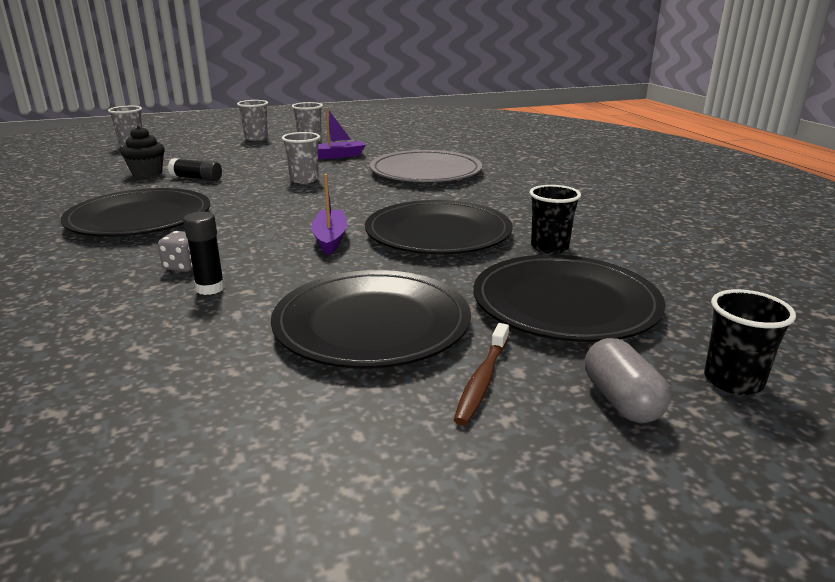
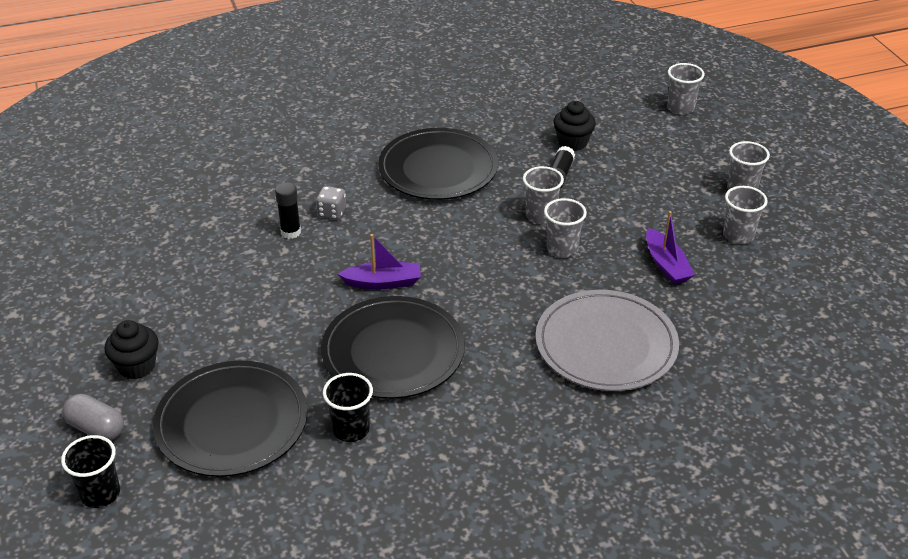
camera: 90 degrees right, 15 degrees up
black plate [271,270,471,369] -> none
brown toothbrush [454,323,509,426] -> black cupcake [105,320,159,379]
grey capsule [585,338,671,423] -> grey capsule turned 45 degrees clockwise [62,394,124,441]
none -> grey cup [523,166,564,224]

